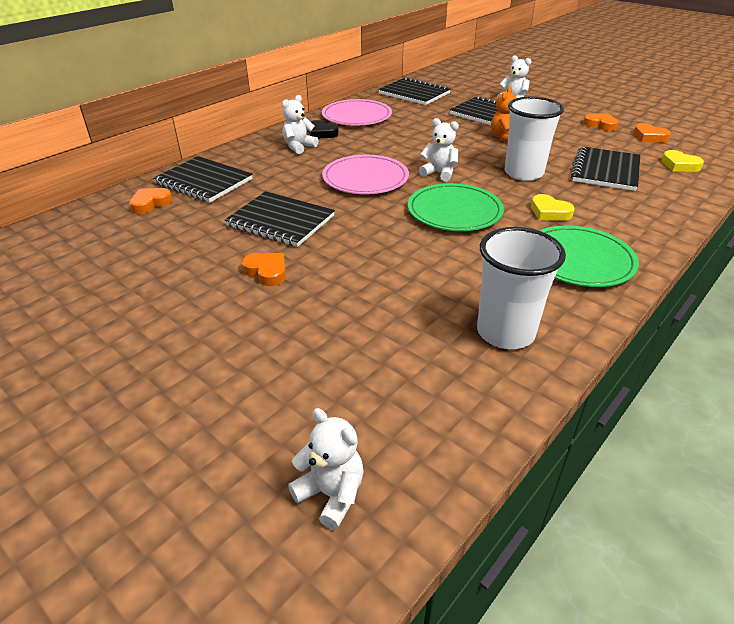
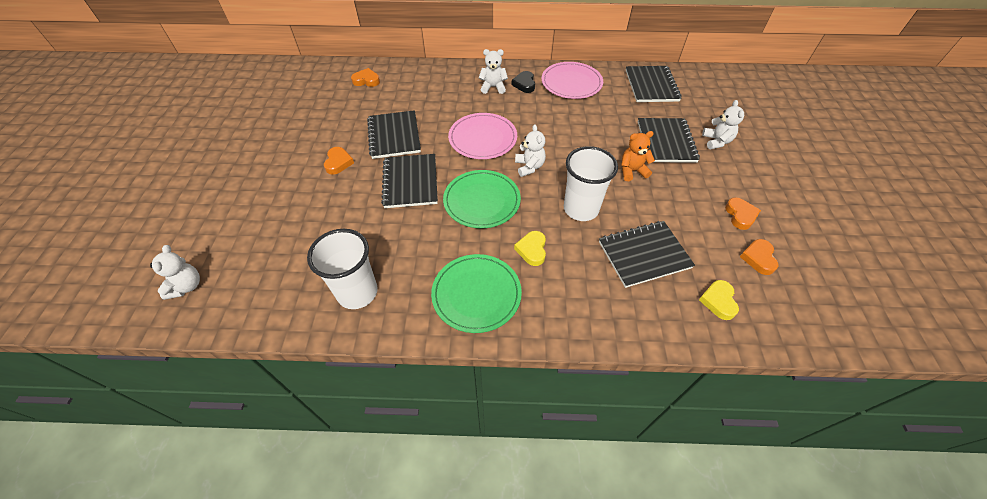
camera: 50 degrees right, 15 degrees up
black notebook [153,156,253,203] -> black notebook moved to [381,154,438,208]

